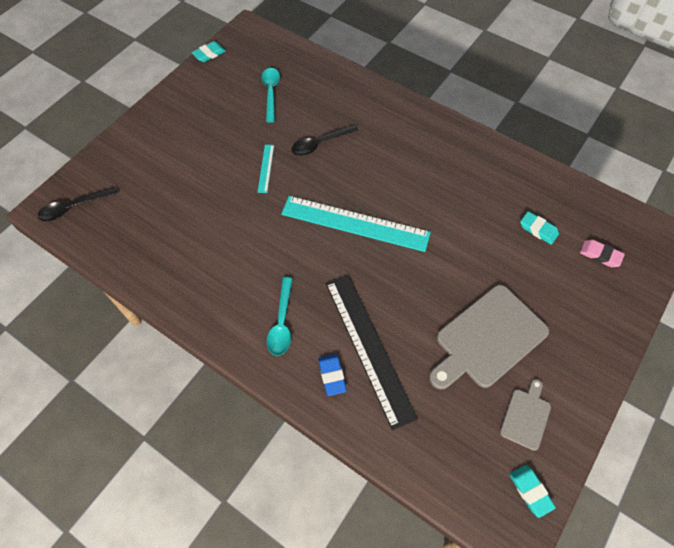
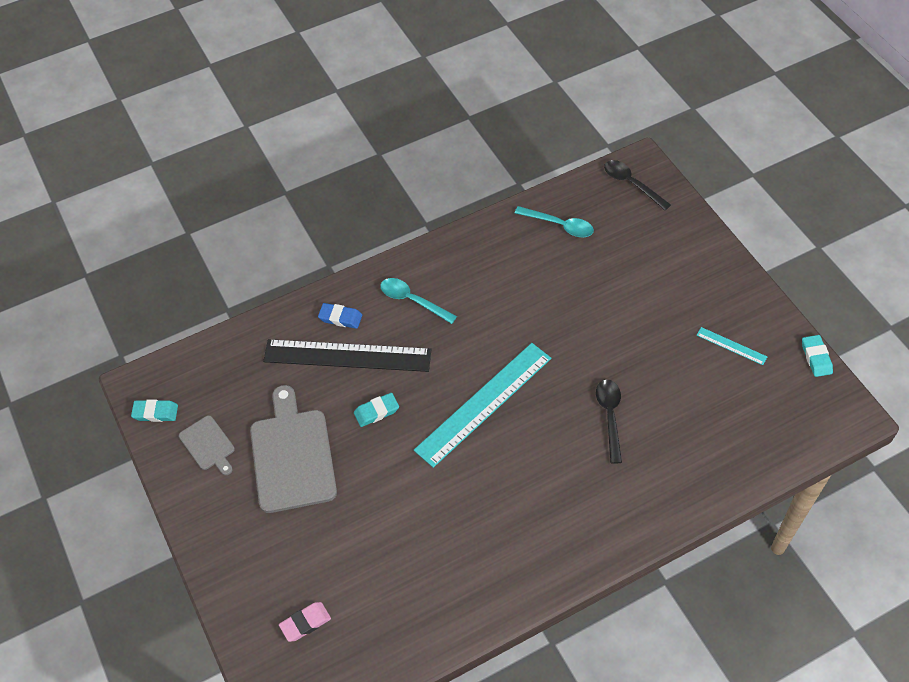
camera: 120 degrees right, 5 degrees down
black spoon [38,187,118,221] -> black spoon turned 45 degrees counterclockwise [604,160,671,210]
turquoise ruler [258,145,274,193] -> turquoise ruler moved to [697,327,767,365]
turquoise spoon [261,68,280,122] -> turquoise spoon moved to [515,206,594,237]
turquoise eraser [520,211,559,245] -> turquoise eraser moved to [354,393,399,427]

